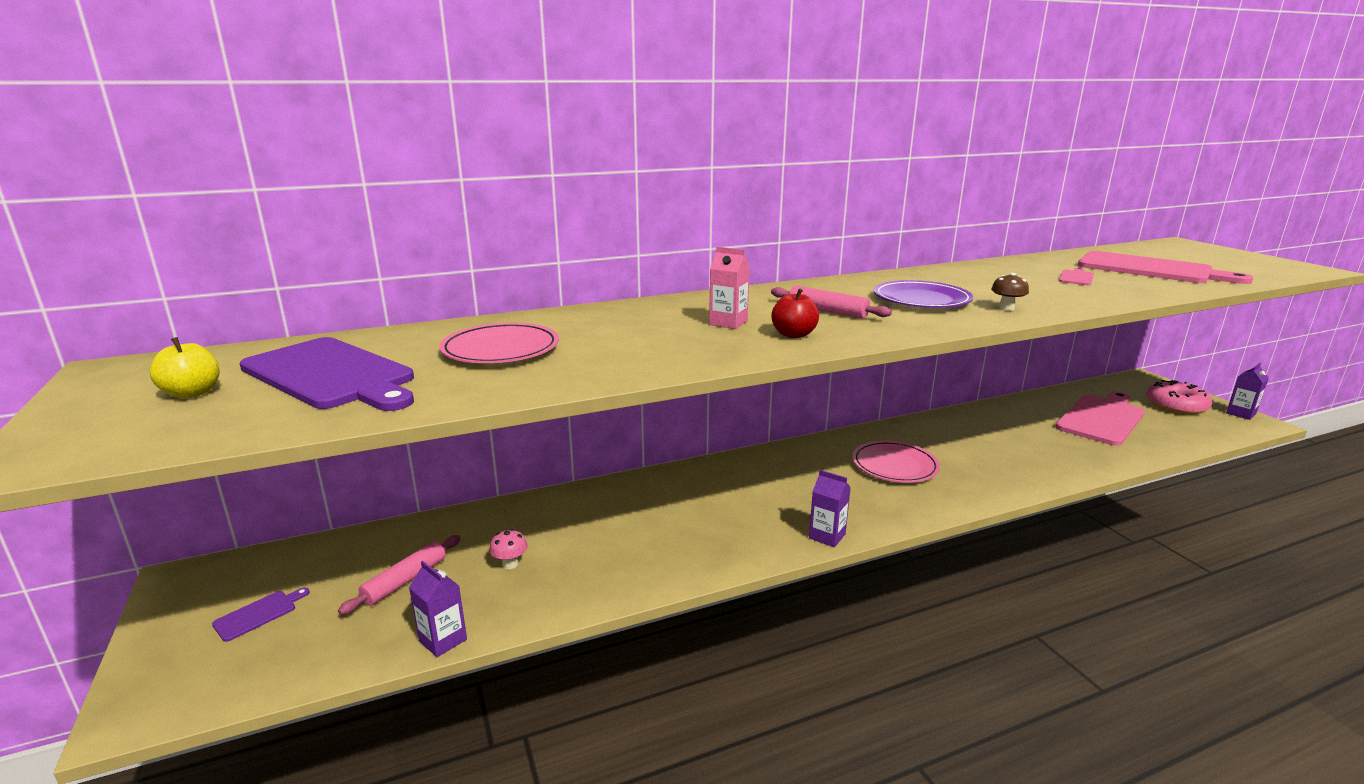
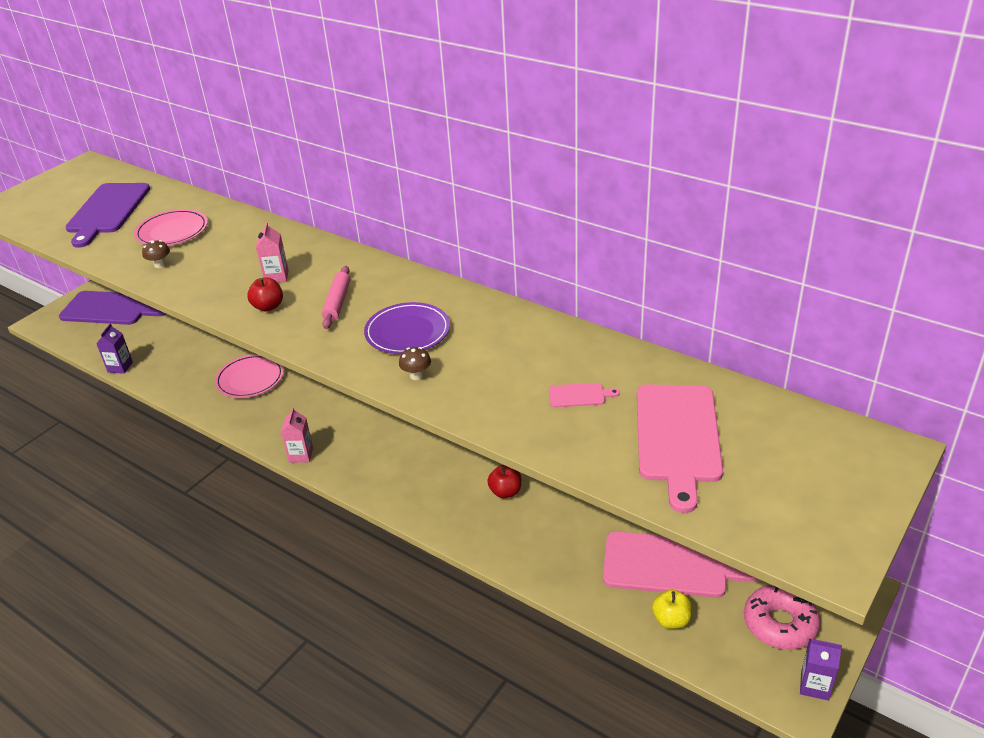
camera: 60 degrees right, 15 degrees up
yellow apple [150,337,219,398] -> yellow apple moved to [652,589,692,629]
purple cutting board [212,587,310,642] -> purple cutting board [59,291,166,325], size x2.37
pink rolling pin [338,535,461,615] -> none
pink mushroom [489,529,528,569] -> none
purple carton [809,470,851,547] -> pink carton [281,407,313,463]
pink plate [852,441,940,483] -> pink plate moved to [215,354,284,398]
none -> brown mushroom [142,240,170,268]
none -> red apple [487,465,521,498]

